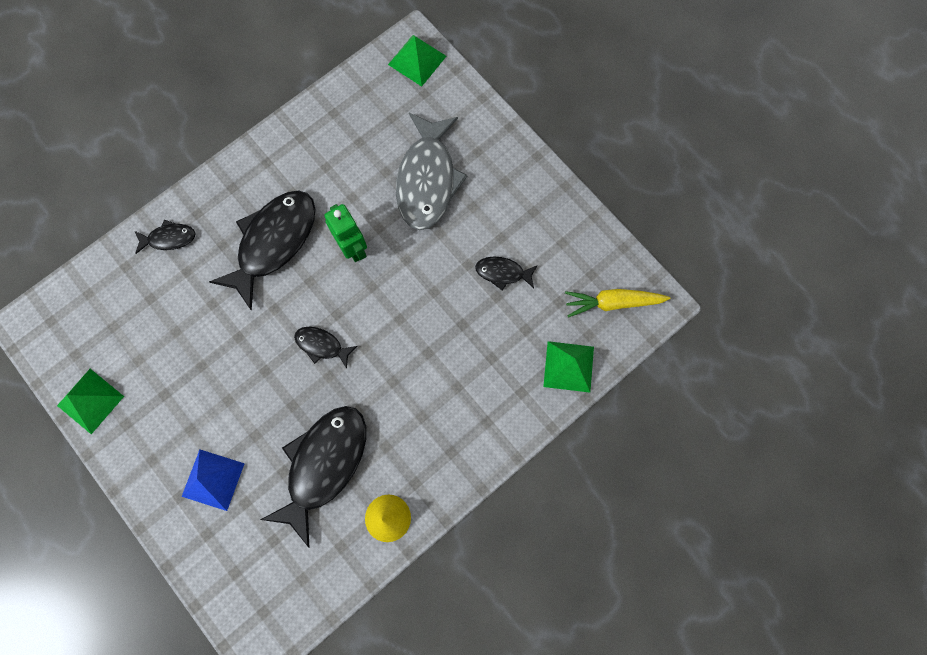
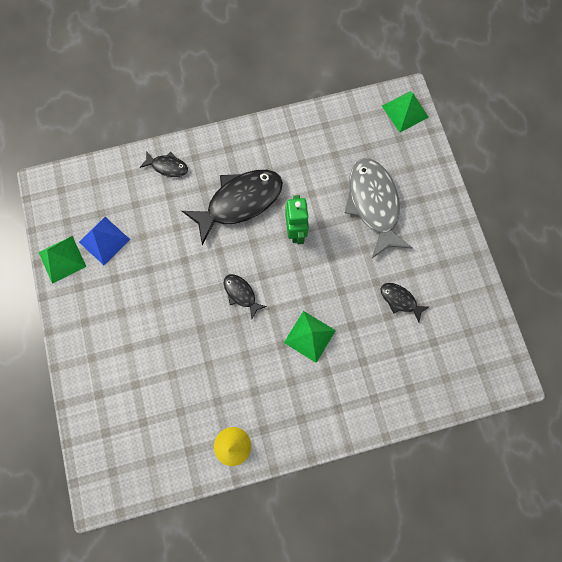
camera: 25 degrees right, 0 degrees up
blue pyramid [182,450,245,511] -> blue pyramid moved to [79,217,130,265]
black fish [260,406,366,548] -> none
grey fish [396,113,468,230] -> grey fish turned 135 degrees clockwise [345,158,412,258]
green pyramid [543,341,594,393] -> green pyramid moved to [284,311,336,363]
yellow carrot [565,289,670,318] -> none

